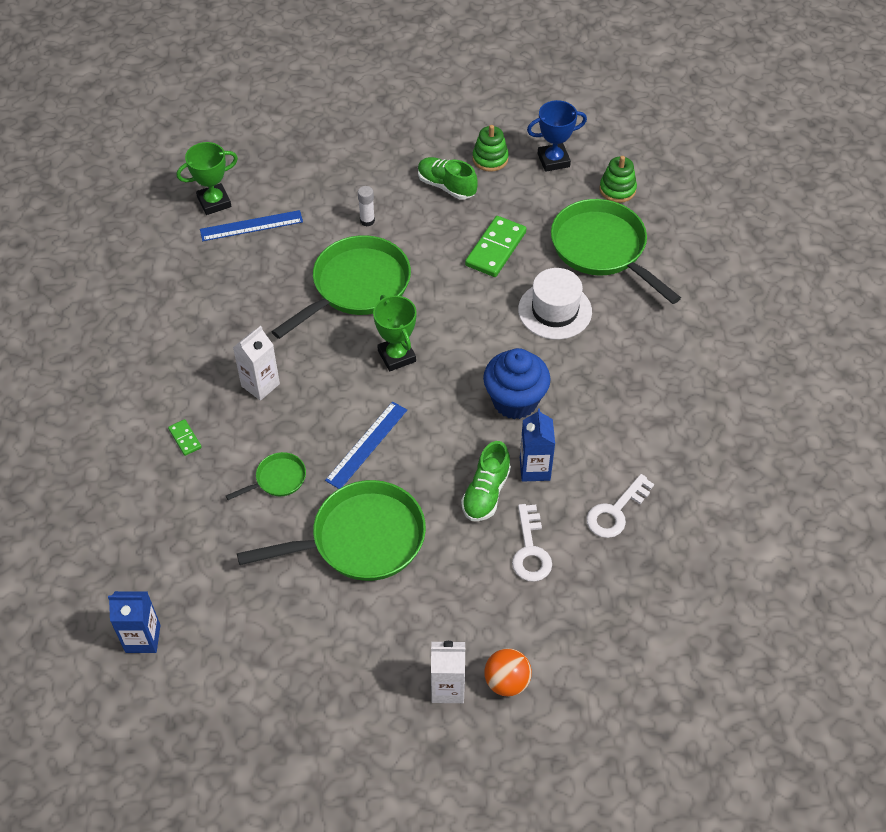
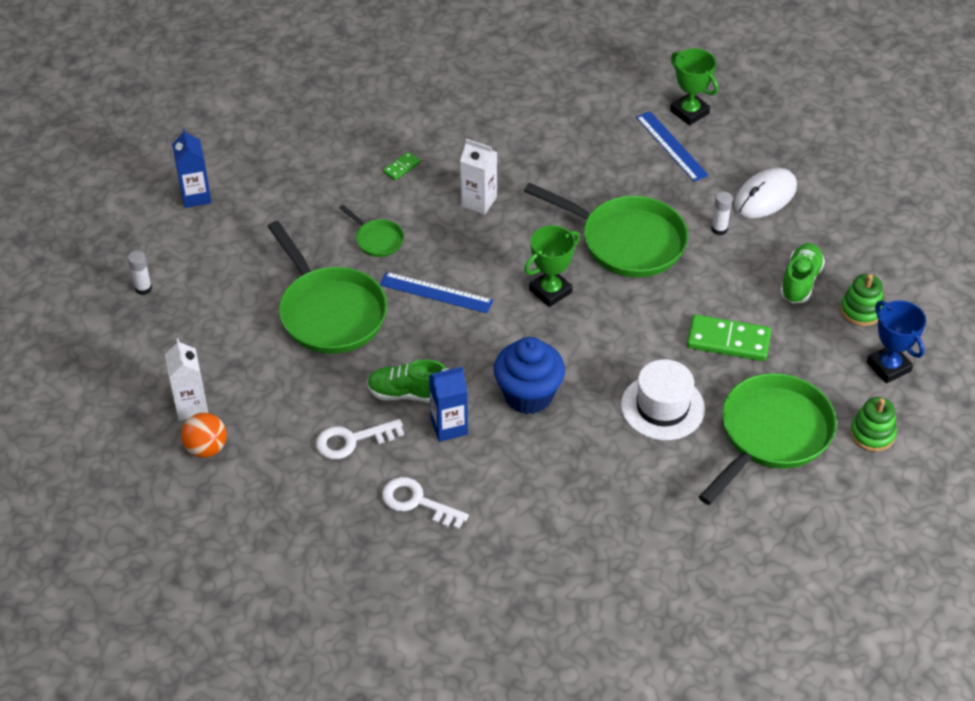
camera: 75 degrees right, 5 degrees down
none -> white glue stick [128,250,152,295]
none -> white mouse [734,168,797,218]

